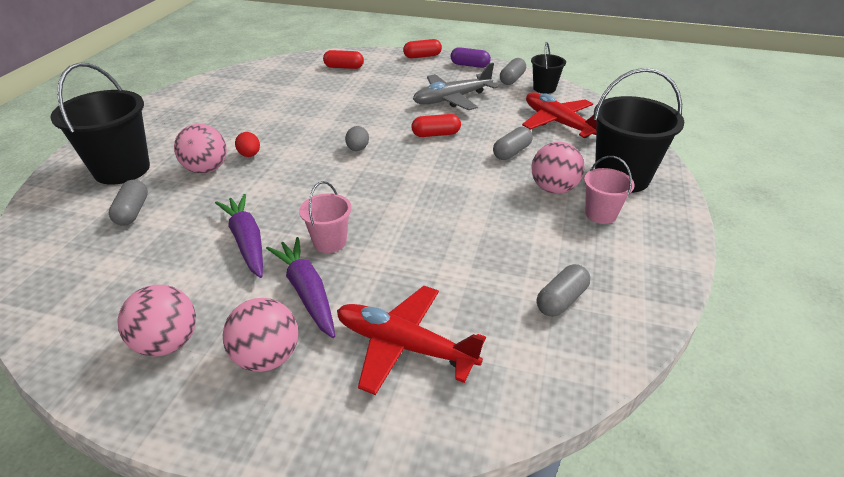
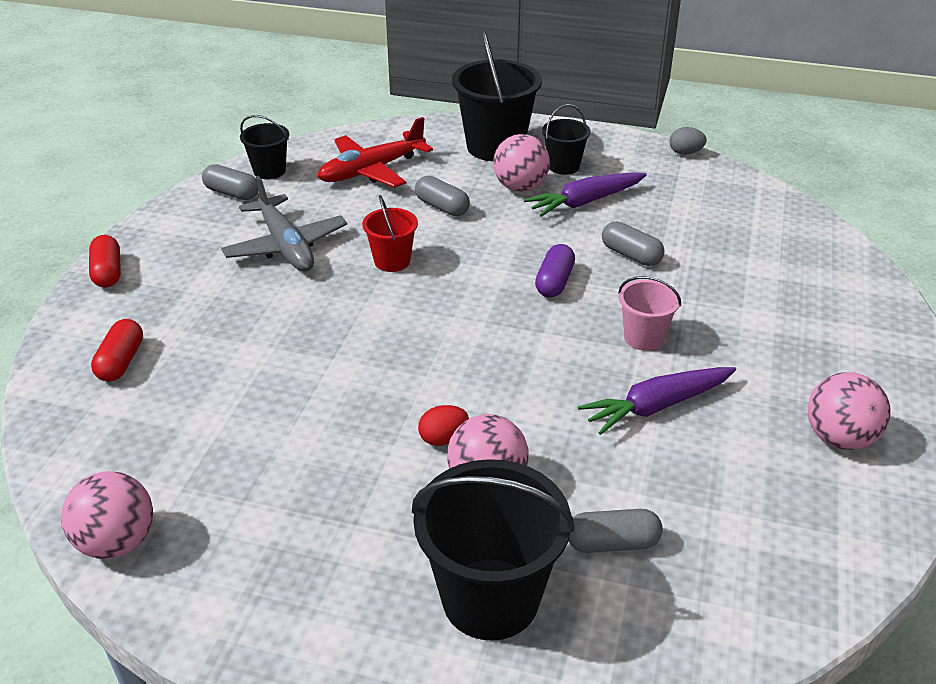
camera: 90 degrees left, 0 degrees up
pink ball [223,298,298,372] -> pink ball moved to [61,471,153,559]
purple carrot [266,237,335,338] -> purple carrot moved to [524,172,647,217]
red plane [337,286,486,395] -> none
grey egg [345,126,369,151] -> grey egg moved to [669,127,707,155]
red capsule [412,114,461,137] -> red bucket [362,195,418,272]
purple capsule [451,47,491,68] -> purple capsule moved to [535,244,575,297]
grey capsule [537,264,590,317] -> grey capsule moved to [602,222,665,266]
pink bucket [584,156,635,224] -> black bucket [542,104,591,175]

